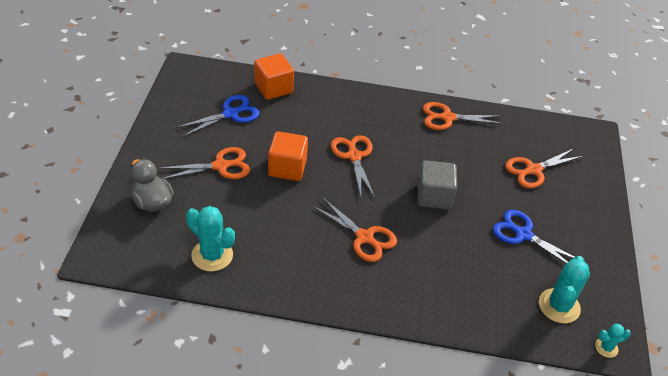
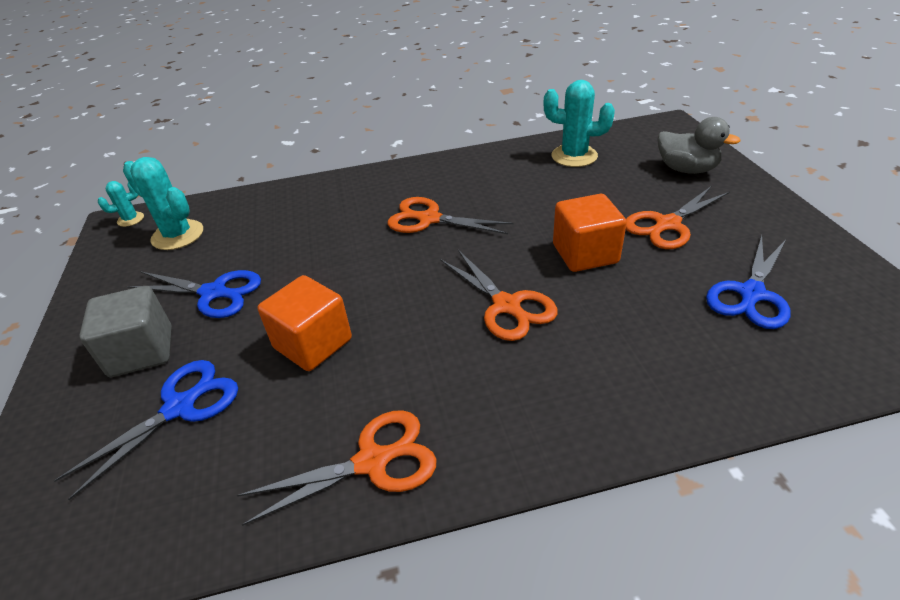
camera: 165 degrees right, 5 degrees down
orange cube [254,53,294,100] -> orange cube moved to [258,275,352,371]
grey cube [417,160,457,210] -> grey cube moved to [79,286,172,377]
orange scissors [505,148,583,188] -> blue scissors [54,360,238,500]
turquoise cactus [539,256,590,324] -> turquoise cactus turned 60 degrees counterclockwise [123,157,203,250]

